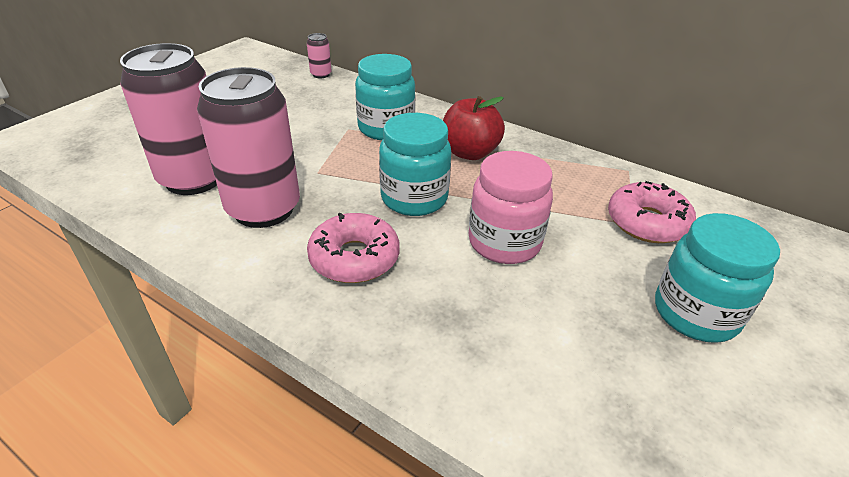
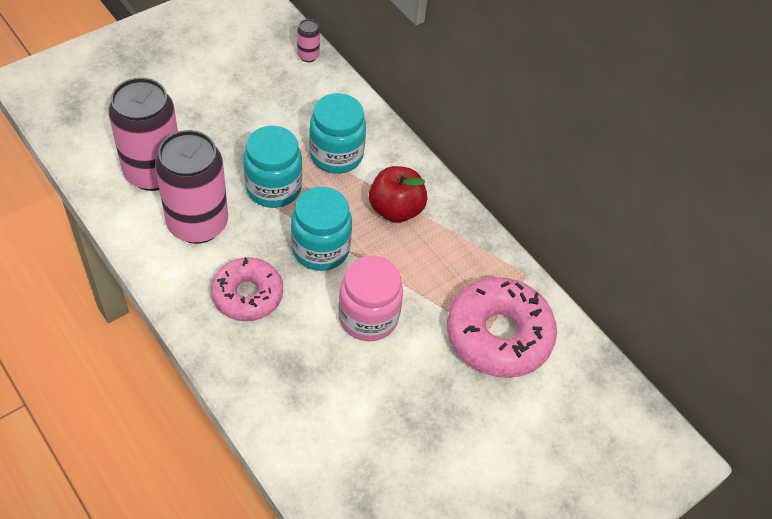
camera: 15 degrees right, 15 degrees up
pink donut [608,181,696,243] -> pink donut [447,277,557,378], size x1.52
turquoise jar [655,213,780,343] -> turquoise jar moved to [243,126,302,208]

